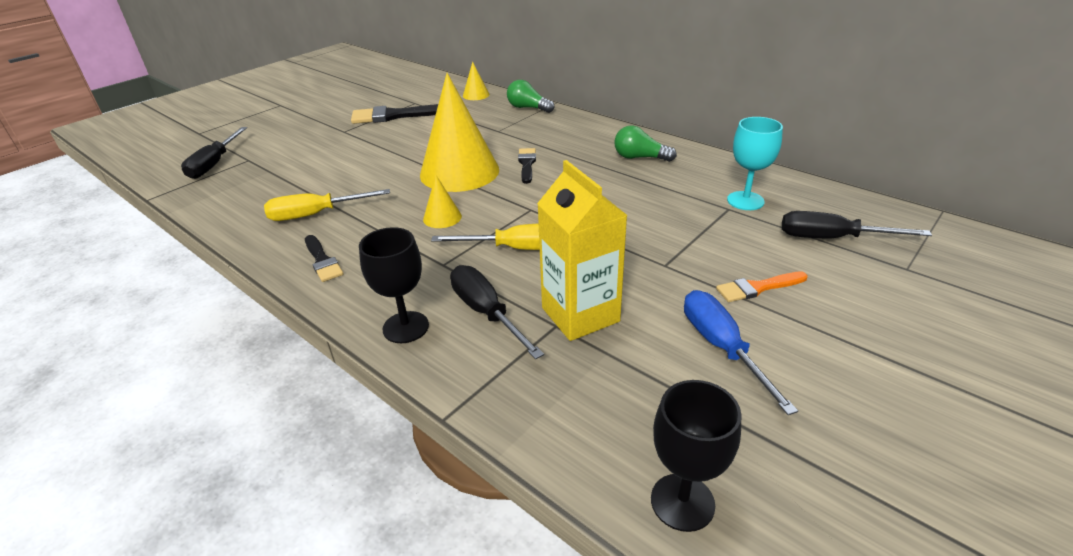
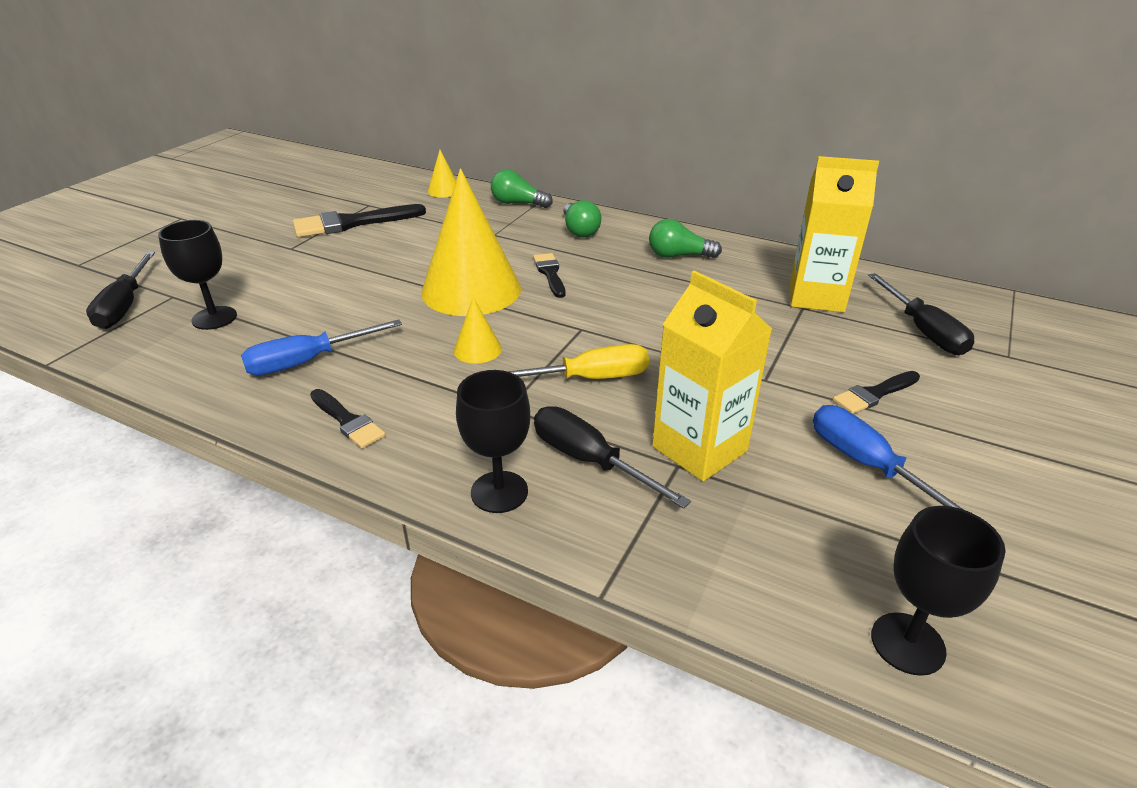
camera: 15 degrees left, 0 degrees up
yellow screwdriver [264,189,390,221] -> blue screwdriver [241,319,402,375]
orange brush [716,271,808,302] -> black brush [833,371,920,414]
turquoise goblet [727,117,783,210] -> yellow carton [790,156,879,313]
black screwdriver [782,211,932,238] -> black screwdriver turned 105 degrees counterclockwise [868,273,974,355]
none -> black goblet [158,220,237,330]
none -> green light bulb [563,200,601,238]

